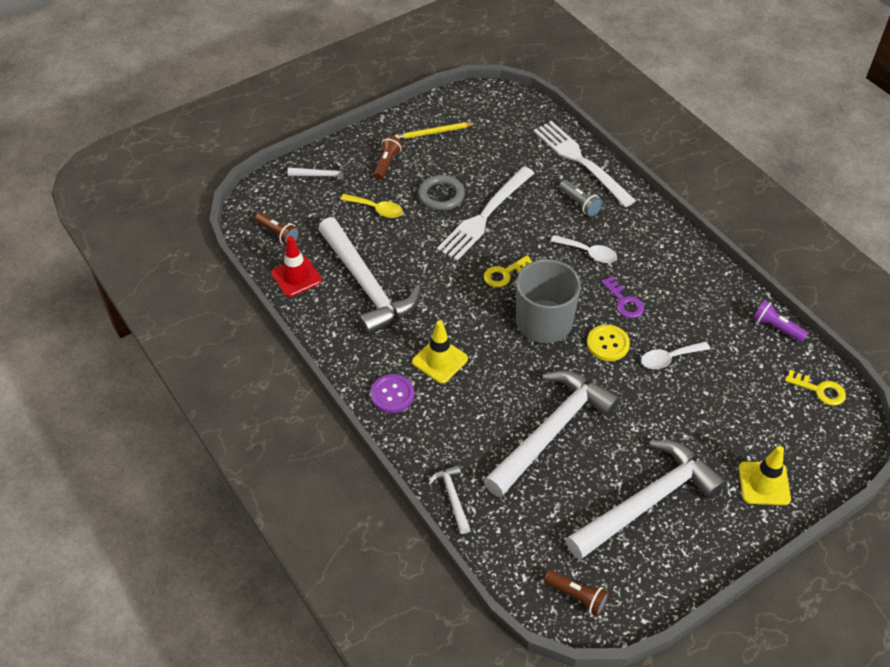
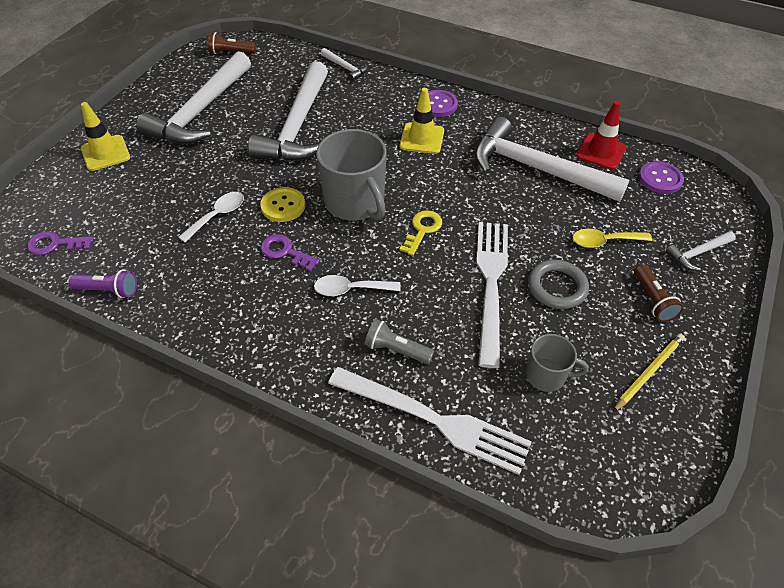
camera: 150 degrees right, 0 degrees up
brown flashlight [255,212,300,245] -> purple button [639,161,684,194]
yellow key [785,370,846,405] -> purple key [27,231,94,255]
none -> grey mug [526,334,589,392]

